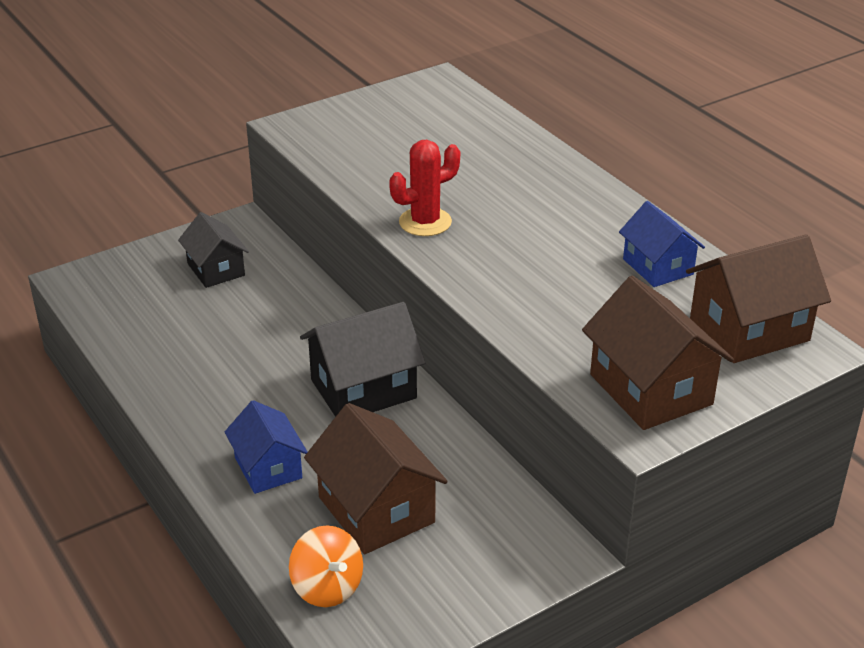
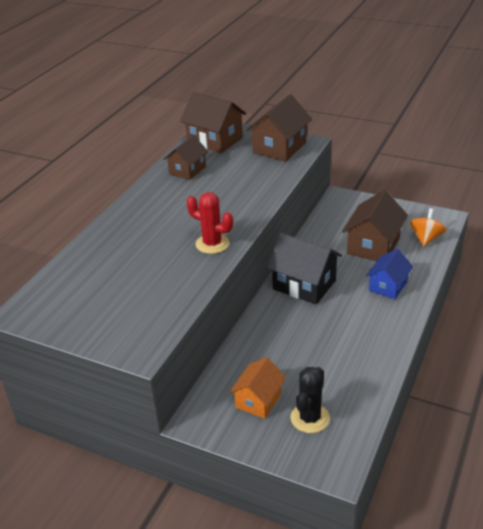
camera: 120 degrees left, 0 degrees up
black house [178,212,249,288] -> orange house [230,357,286,419]
blue house [619,201,705,287] -> brown house [164,135,208,180]
none -> black cactus [291,367,330,433]

